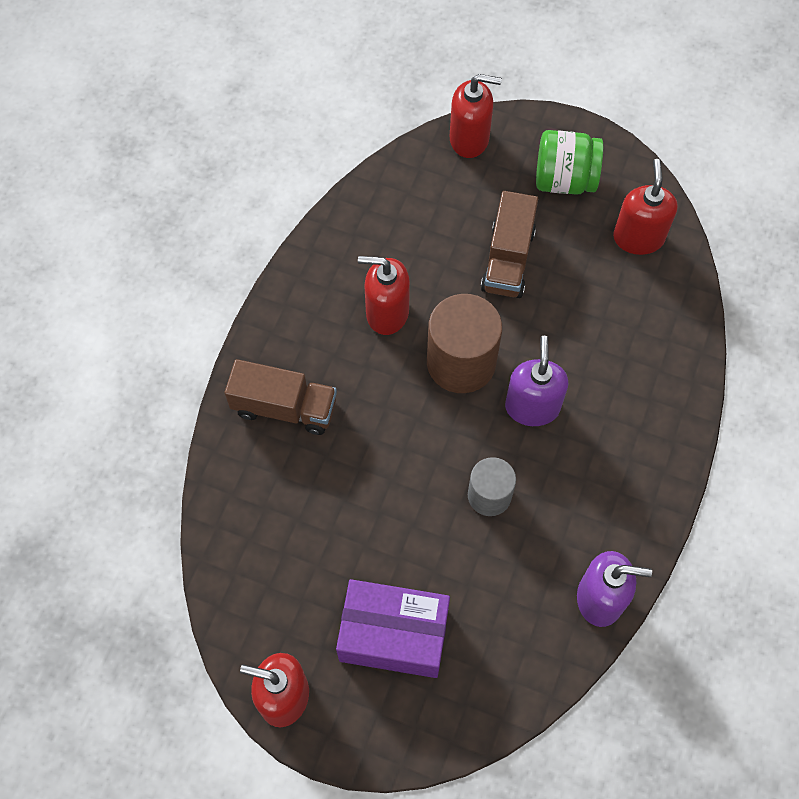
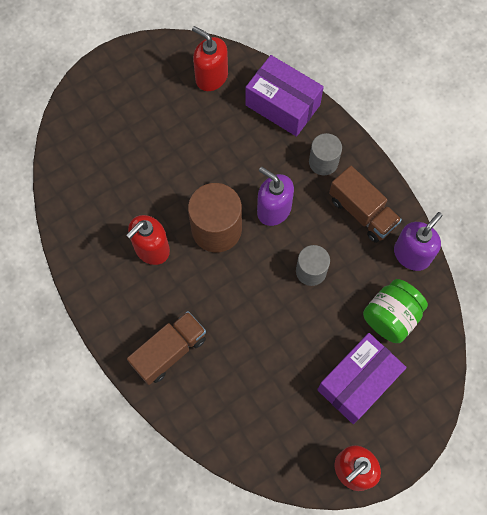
camera: 55 degrees left, 5 degrees up
red soap dispenser [450,74,502,158] -> none
brown truck [481,191,538,298] -> brown truck moved to [329,166,402,243]
green jar [536,130,603,195] -> green jar moved to [363,279,428,343]
none -> purple box [245,55,324,137]
none -> grey cylinder [309,133,342,175]

